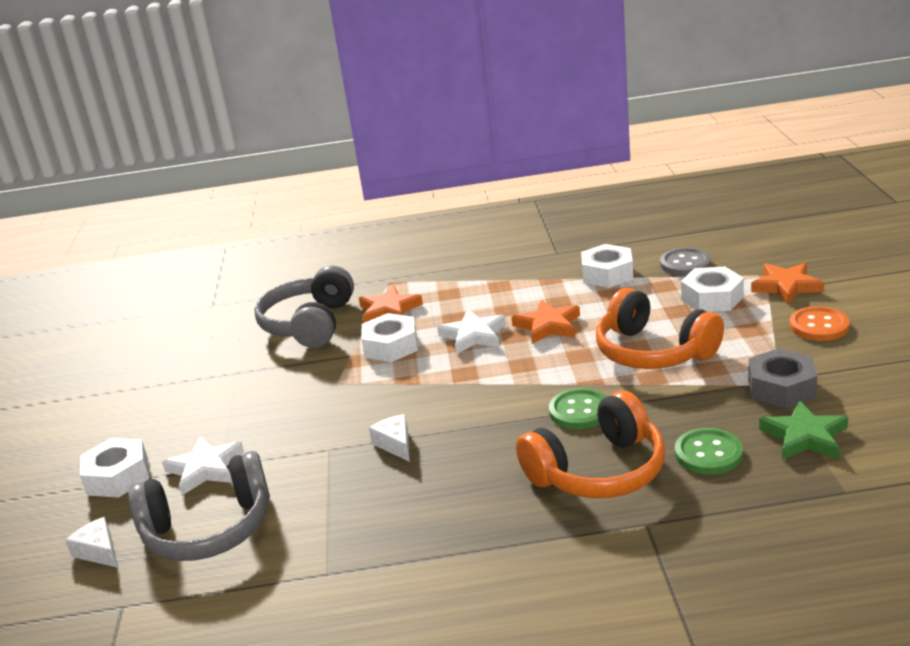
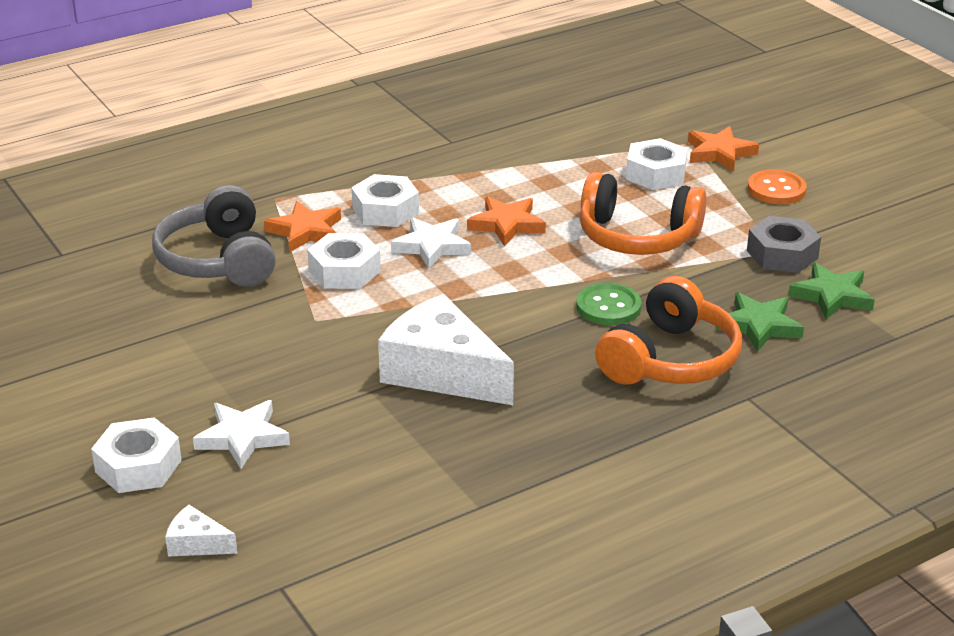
camera: 30 degrees left, 5 degrees up
grey headphones [128,451,270,561] -> none
white cheese [369,414,410,462] -> white cheese [378,294,514,405], size x2.29
white nut [581,244,633,288] -> white nut moved to [351,174,419,227]
grey button [660,248,711,276] -> none
green button [675,428,743,475] -> green star [715,292,804,352]

